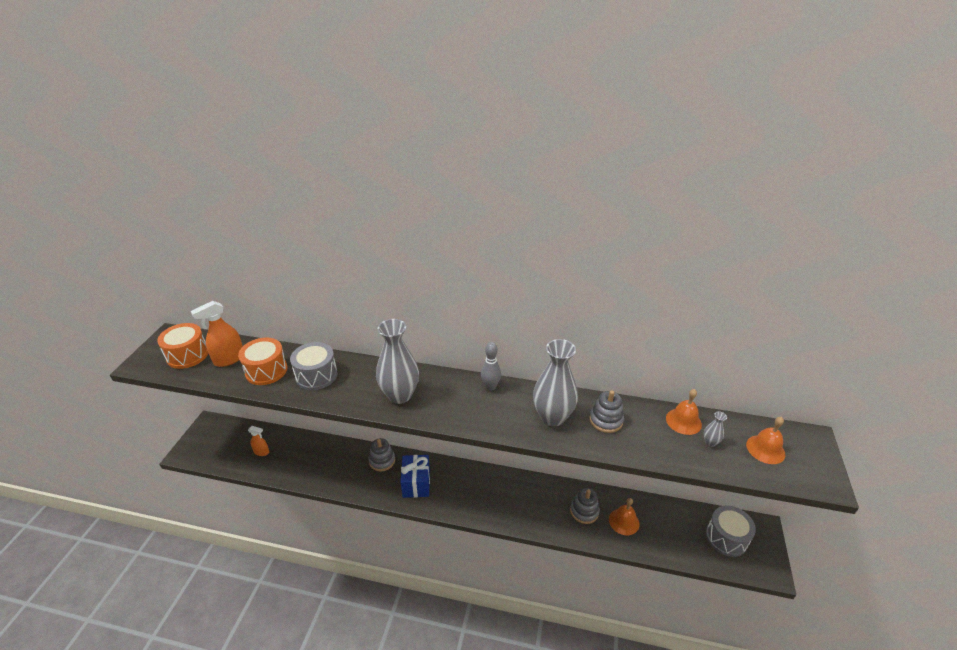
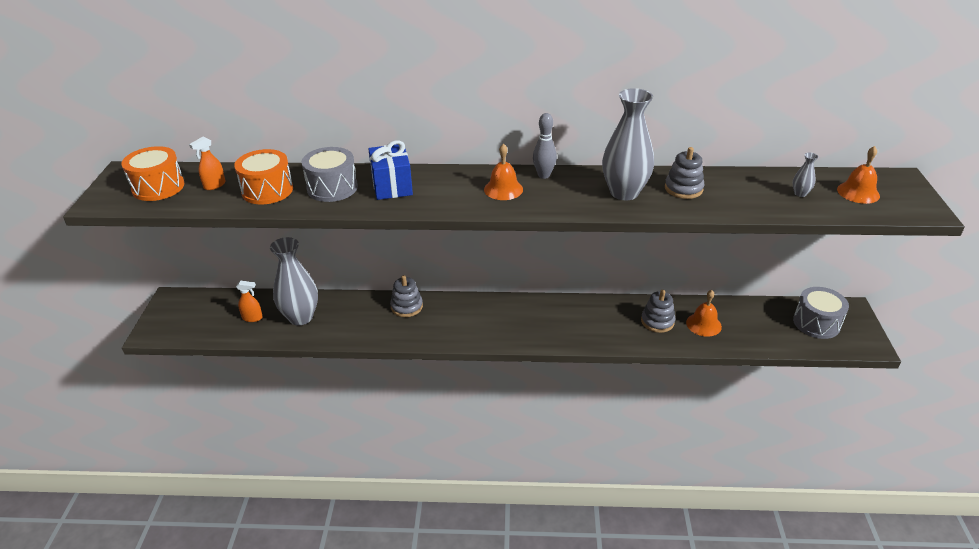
camera: 10 degrees left, 0 degrees up
orange spray bottle [191,301,243,367] -> orange spray bottle [189,137,225,190], size x0.61
grey vase [376,319,419,404] -> grey vase moved to [270,237,318,325]
blue gift [400,455,430,498] -> blue gift moved to [368,140,413,200]
orange bell [666,389,702,435] -> orange bell moved to [484,144,523,200]

